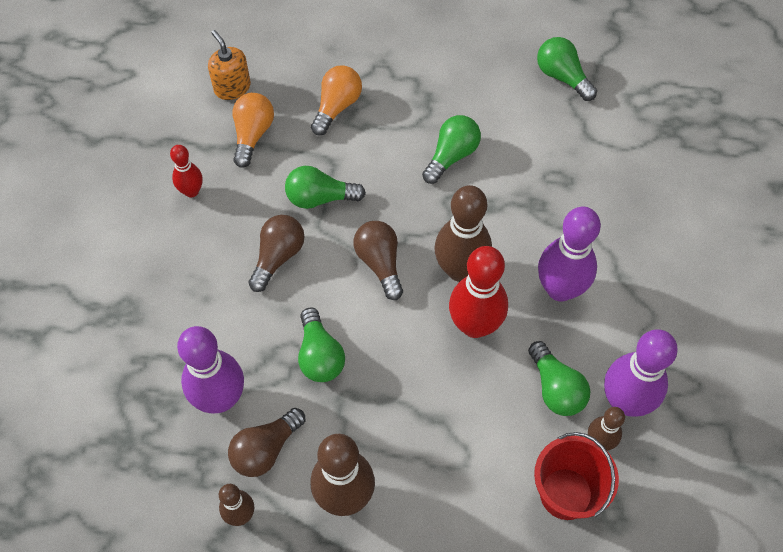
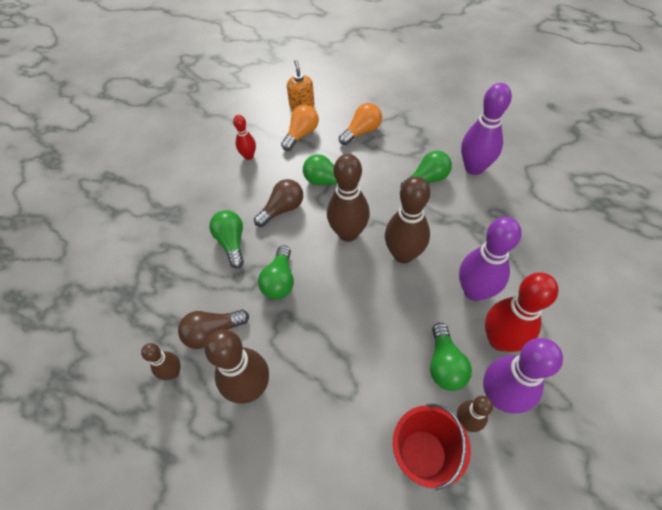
camera: 25 degrees right, 5 degrees down
purple bowling pin [177,326,244,413] -> purple bowling pin moved to [461,83,512,175]
brown light bulb [353,221,403,300] -> brown bowling pin [327,154,370,242]
red bowling pin [449,246,508,338] -> red bowling pin moved to [485,272,559,352]
green light bulb [537,37,597,101] -> green light bulb moved to [209,210,244,268]

